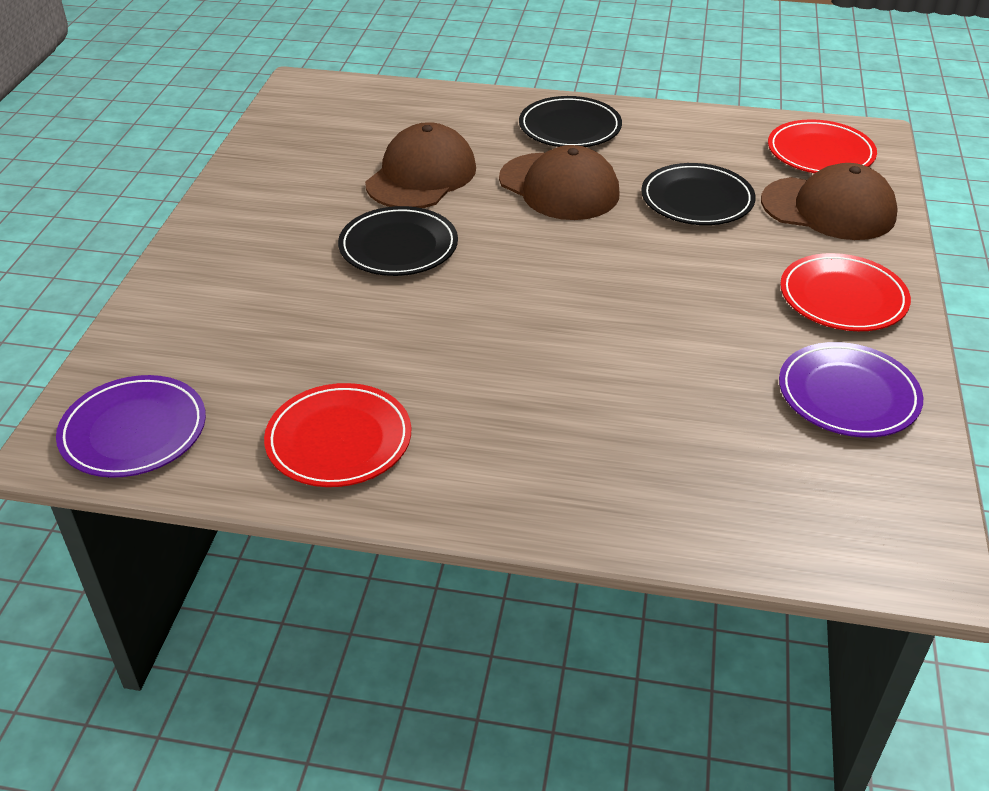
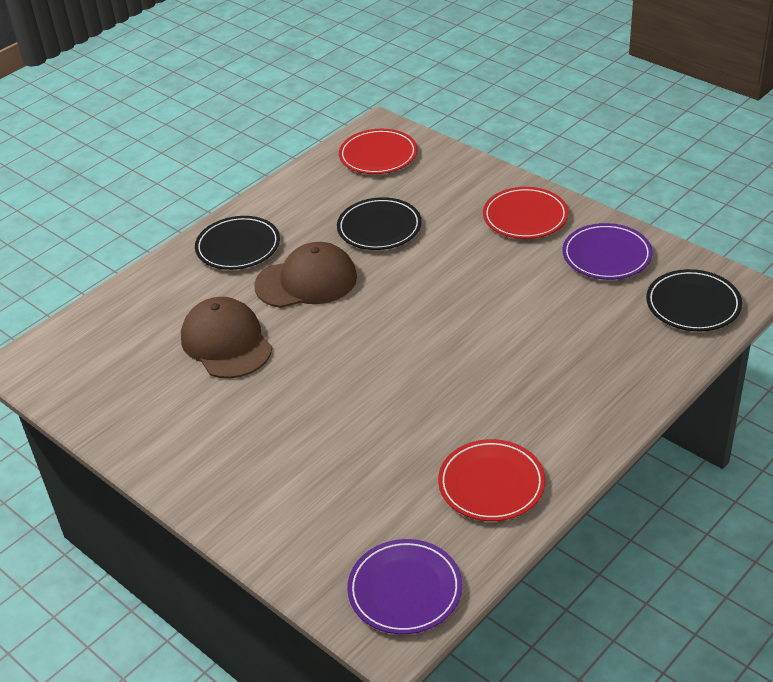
camera: 55 degrees left, 0 degrees up
black plate [338,206,458,276] -> black plate moved to [646,269,742,331]
brown cap [761,163,898,240] -> none

